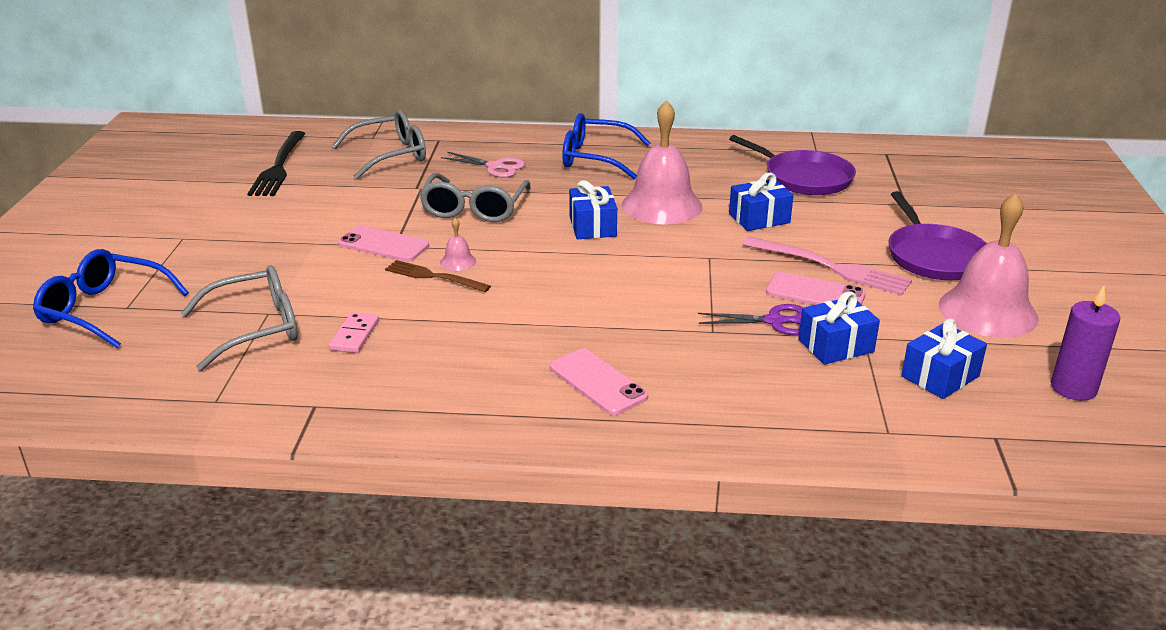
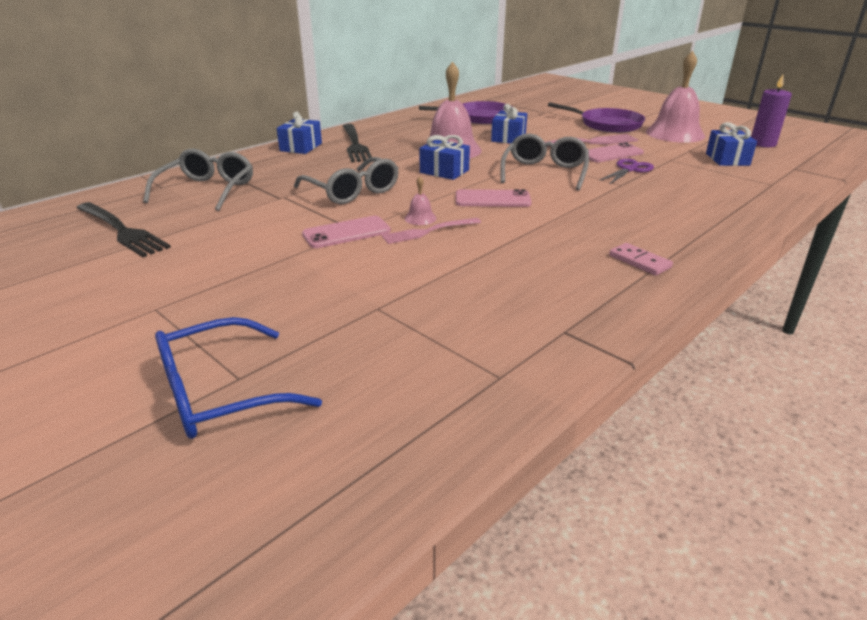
camera: 50 degrees left, 0 degrees up
grey glasses [181,265,298,371] -> grey glasses moved to [500,134,589,191]
pink domino [329,312,379,353] -> pink domino moved to [609,243,673,276]
brown fork [385,260,491,292] -> pink fork [381,218,481,244]
pink scissors [441,152,525,177] -> none
pink phone [550,348,648,415] -> pink phone moved to [456,189,532,207]
blue glasses [562,113,651,179] -> black fork [343,124,372,162]
blue gift [798,291,880,365] -> blue gift moved to [277,112,322,154]

